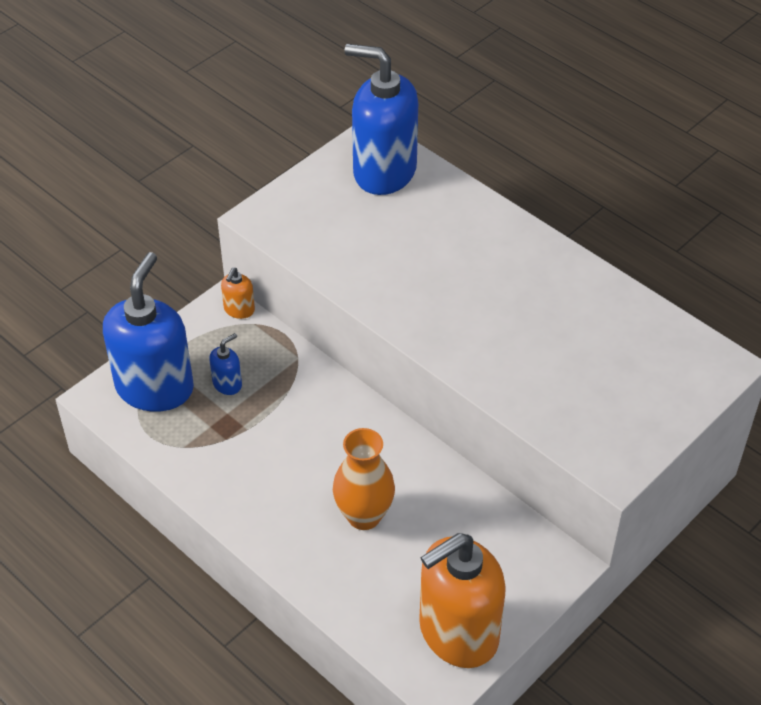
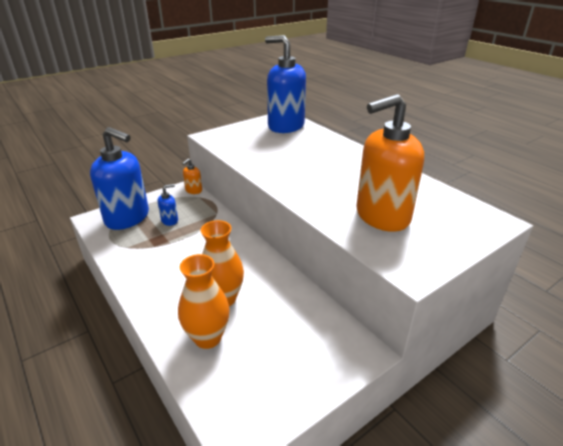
camera: 10 degrees right, 15 degrees down
blue soap dispenser [103,252,194,412] -> blue soap dispenser turned 90 degrees clockwise [90,127,149,230]
orange soap dispenser [419,533,506,668] -> orange soap dispenser moved to [356,94,424,232]
none -> orange vase [178,254,230,349]

